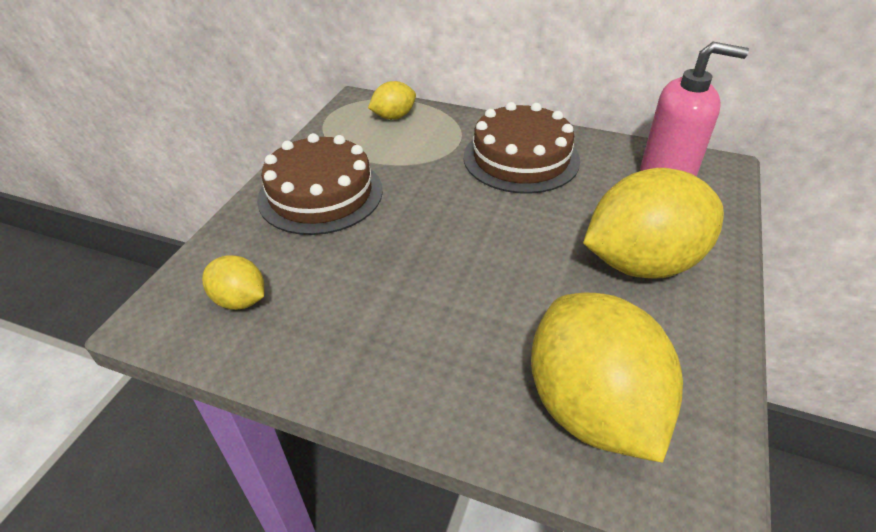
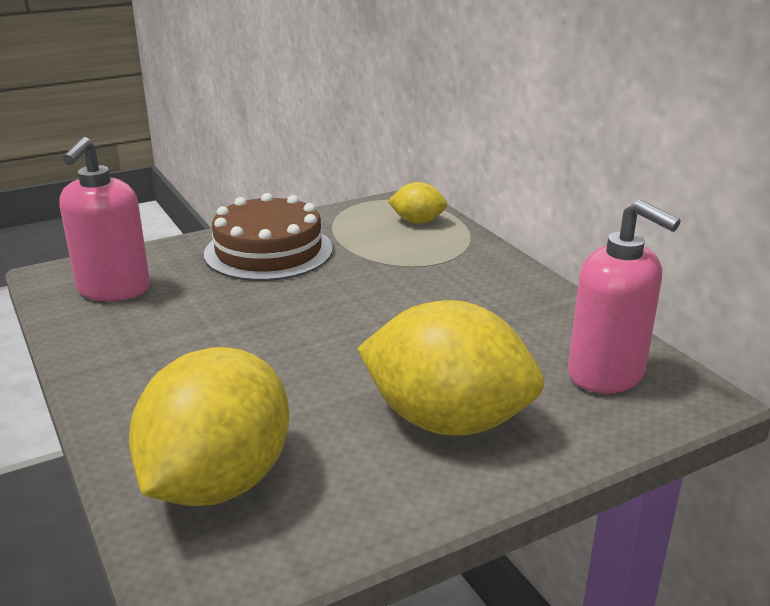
camera: 40 degrees right, 15 degrees down
yellow lemon [202,255,264,310] -> pink soap dispenser [59,137,150,301]
brown cake [464,102,580,194] -> none

